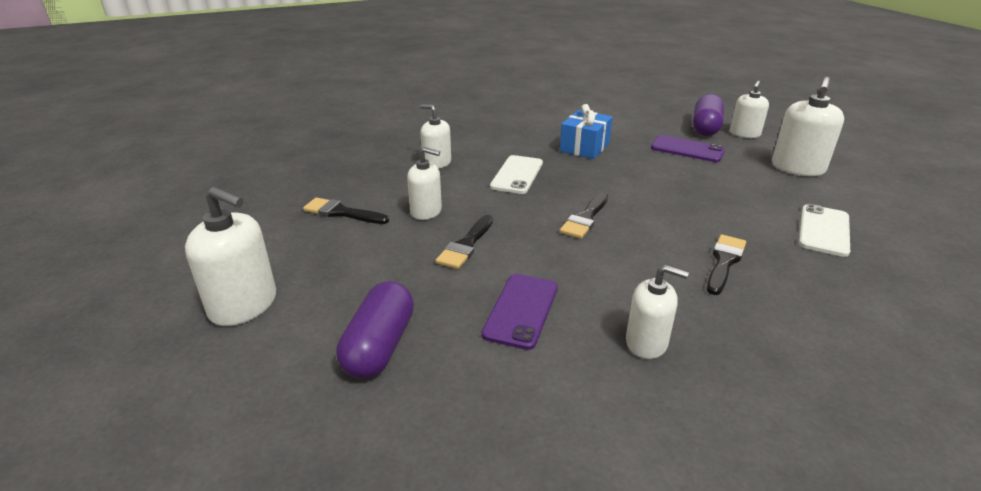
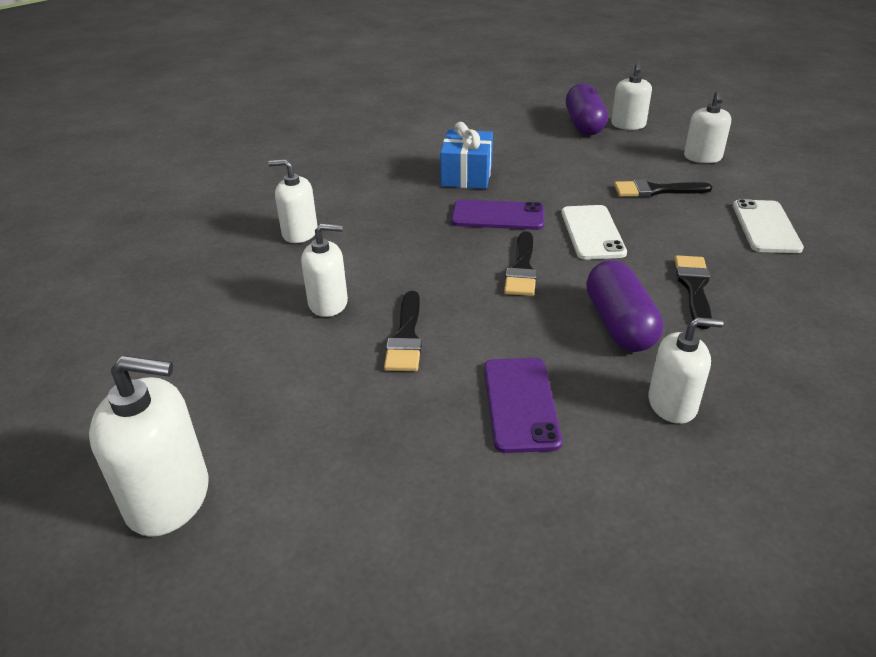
camera: 20 degrees left, 5 degrees up
black brush [303,197,389,224] -> black brush moved to [614,179,712,197]
purple capsule [336,281,414,379] -> purple capsule moved to [586,260,663,352]
white phone [490,155,543,194] -> white phone moved to [561,205,627,260]
purple phone [651,135,725,162] -> purple phone moved to [451,200,545,230]
white soap dispenser [772,77,844,176] -> white soap dispenser [684,91,731,163], size x0.66

